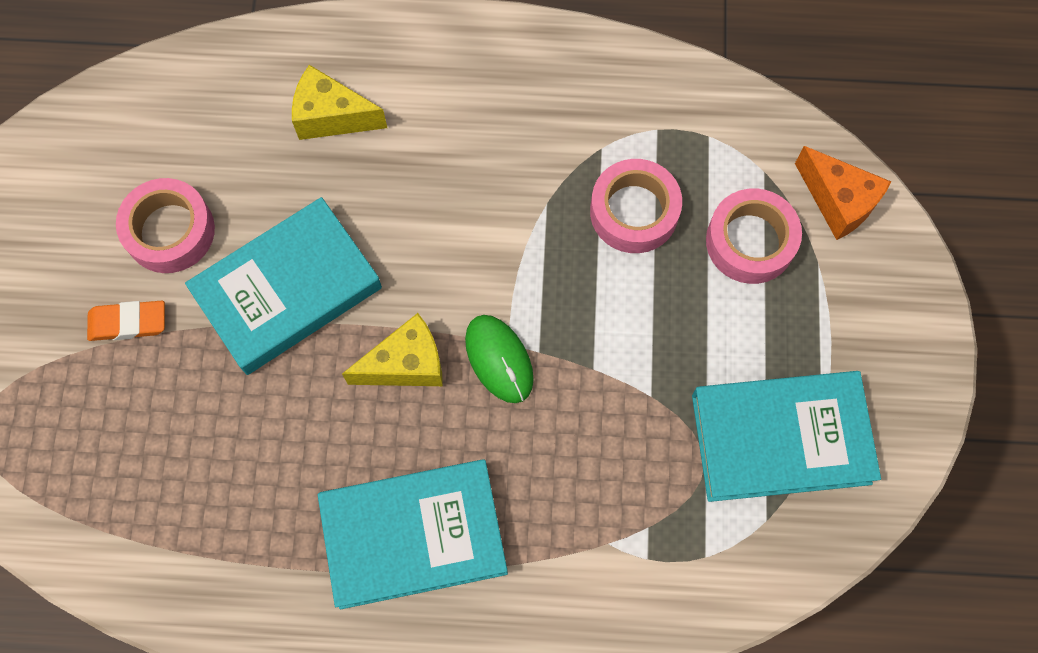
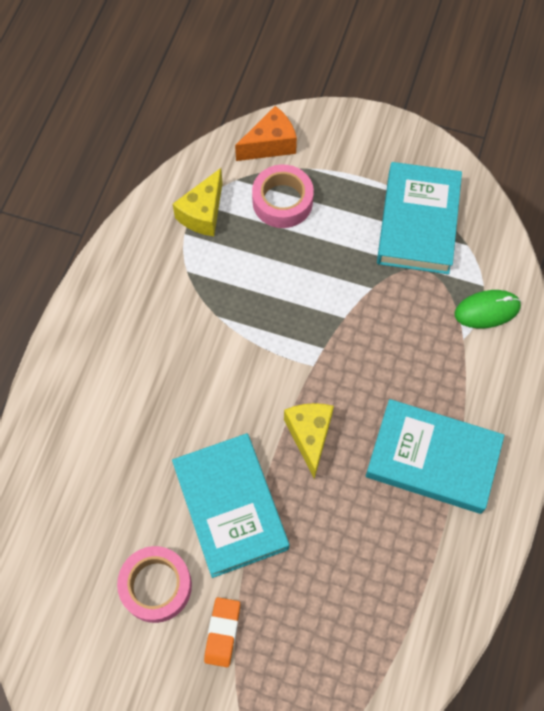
camera: 75 degrees left, 5 degrees down
yellow cheese [292,65,387,140] -> yellow cheese moved to [173,168,223,236]
turquoise book [318,459,508,609] -> turquoise book turned 75 degrees counterclockwise [366,399,505,514]
green mouse [465,315,534,403] -> green mouse moved to [454,290,521,328]
pink tape [590,159,682,253] -> none

